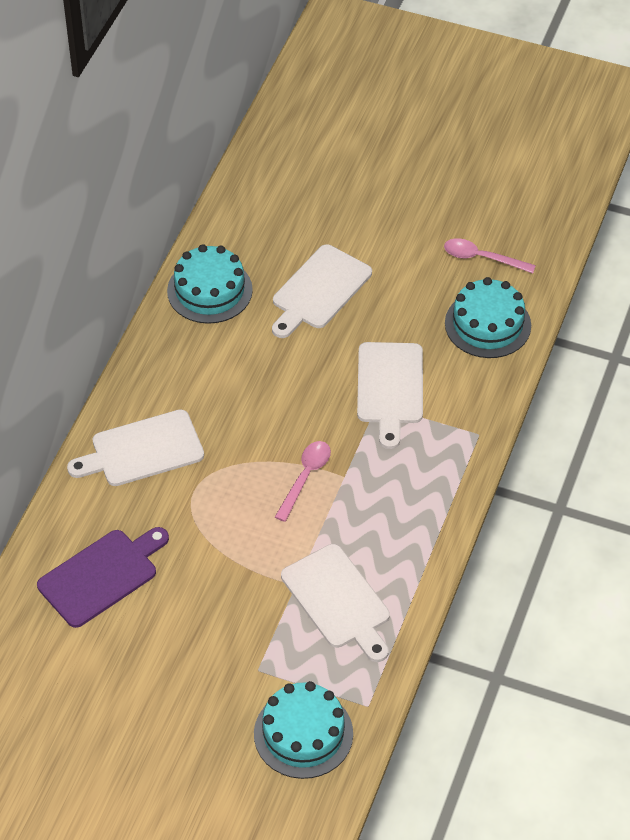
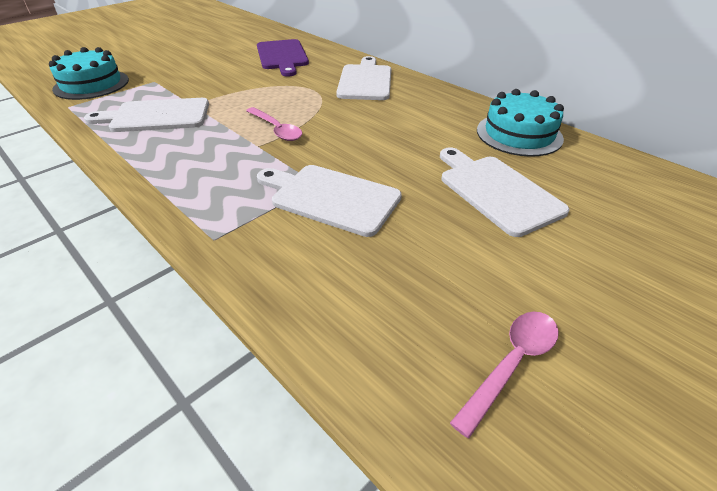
camera: 115 degrees right, 10 degrees down
turquoise cake [445,277,531,358] -> none

